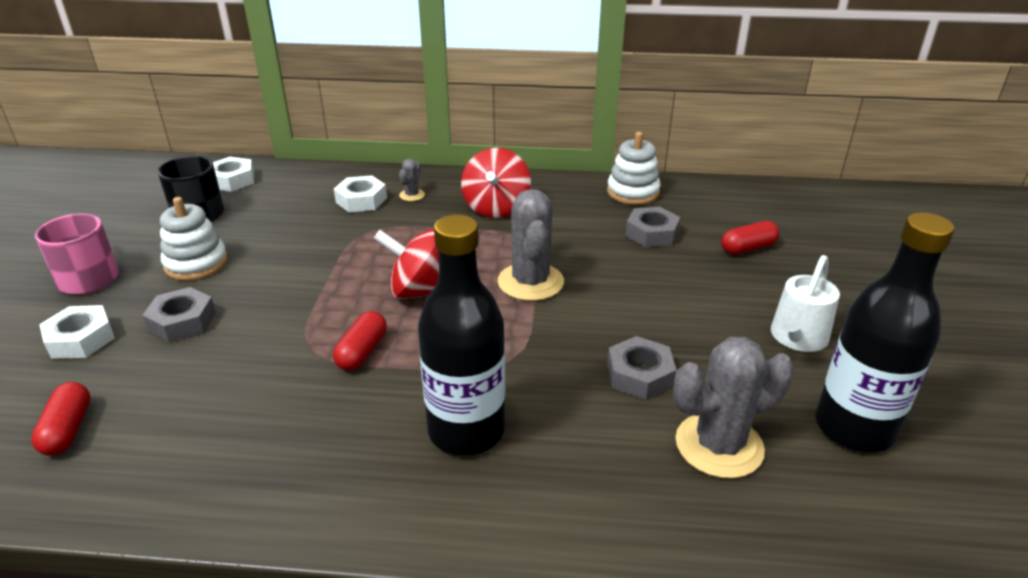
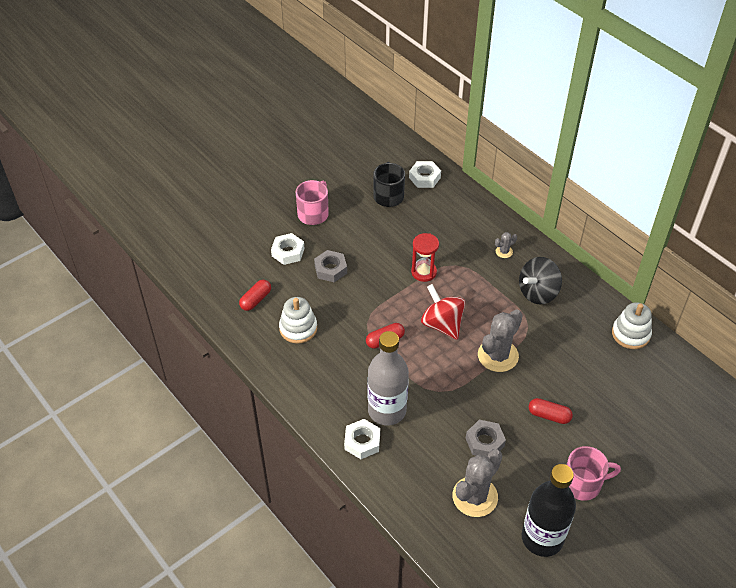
camera: 45 degrees right, 15 degrees up
white stacking toy [160,197,228,281] -> white stacking toy moved to [279,297,317,344]
white nut [334,175,387,212] -> white nut moved to [344,419,380,459]
black bottle [418,215,505,456] -> grey bottle [368,331,409,425]
red spinning top [461,148,531,218] -> black spinning top [519,257,562,305]
grey nut [625,207,680,247] -> none
grey cactus [673,337,794,479] -> grey cactus turned 75 degrees counterclockwise [452,449,502,517]
red capsule [721,221,779,255] -> red capsule moved to [529,398,573,424]
white watering can [771,255,840,352] -> pink mug [567,446,621,501]
none -> red hourglass [411,233,439,282]

